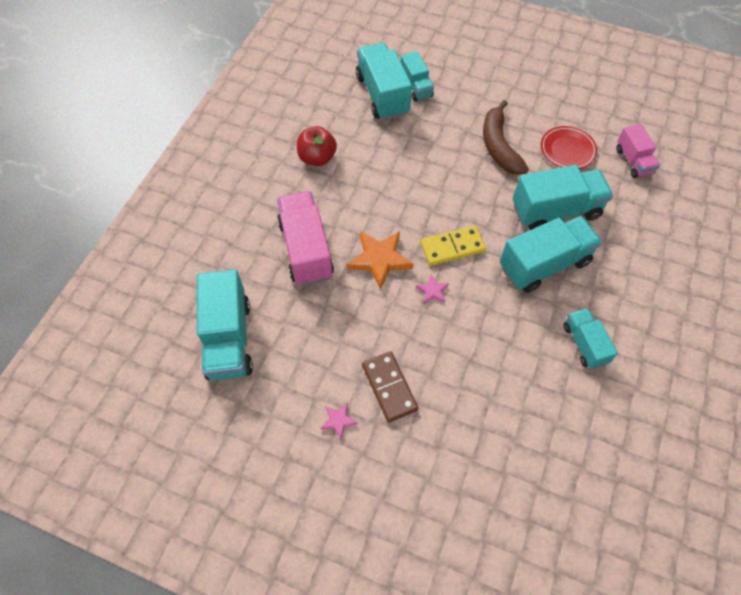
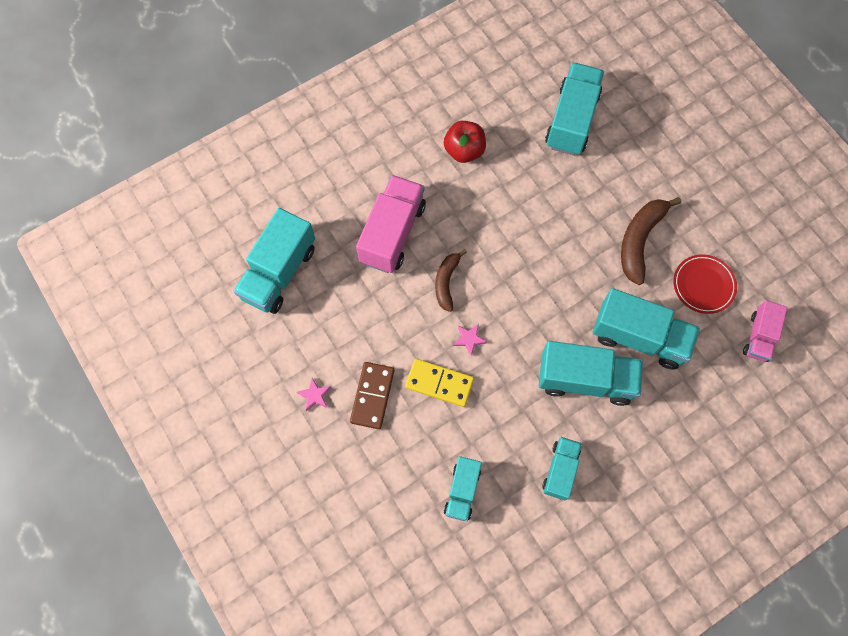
camera: 35 degrees right, 10 degrees up
orange star [347,231,414,290] -> brown banana [435,249,467,312]
turquoise truck [401,51,434,102] -> turquoise truck moved to [444,456,482,521]
yellow domino [420,226,486,266] -> yellow domino moved to [405,359,474,407]

